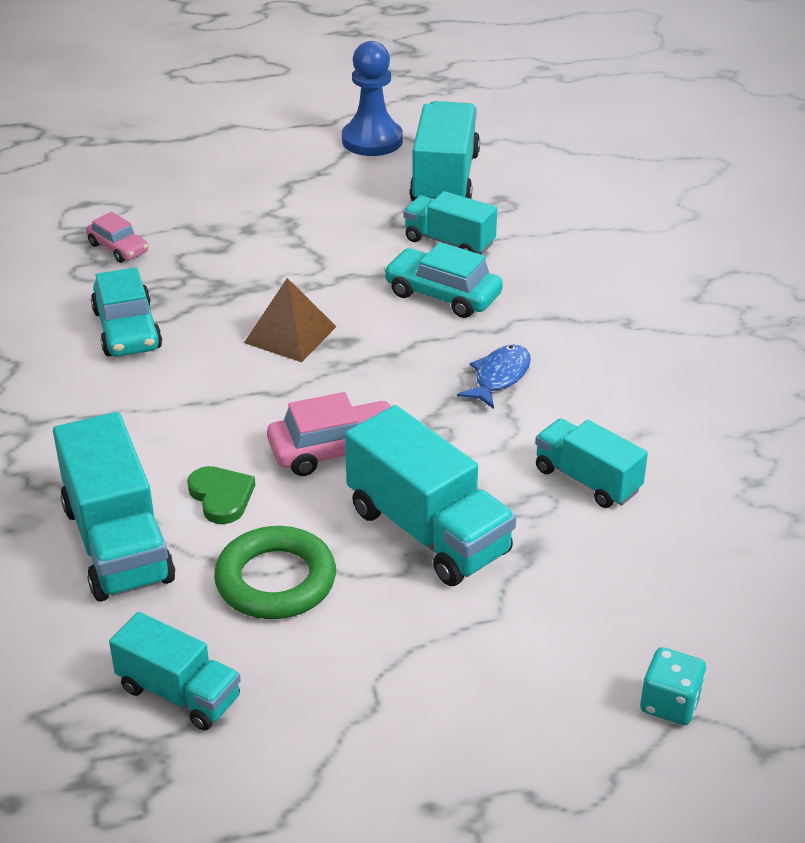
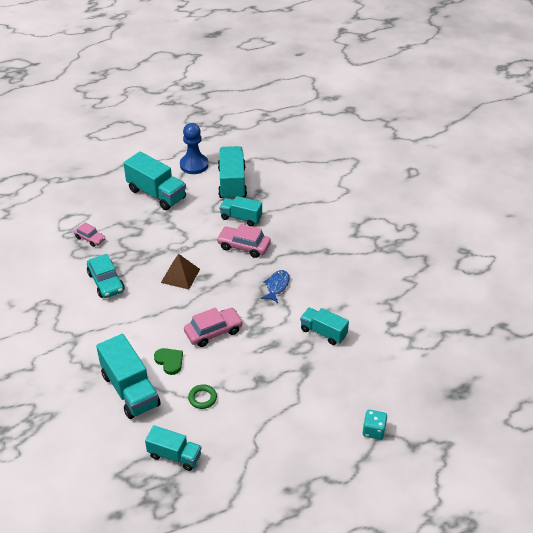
camera: 10 degrees left, 5 degrees up
green ring [214,526,336,619] -> green ring [188,385,217,409], size x0.56
turquoise truck [345,405,516,586] -> turquoise truck moved to [123,152,186,210]
turquoise car [384,242,503,318] -> pink car [216,224,271,258]

